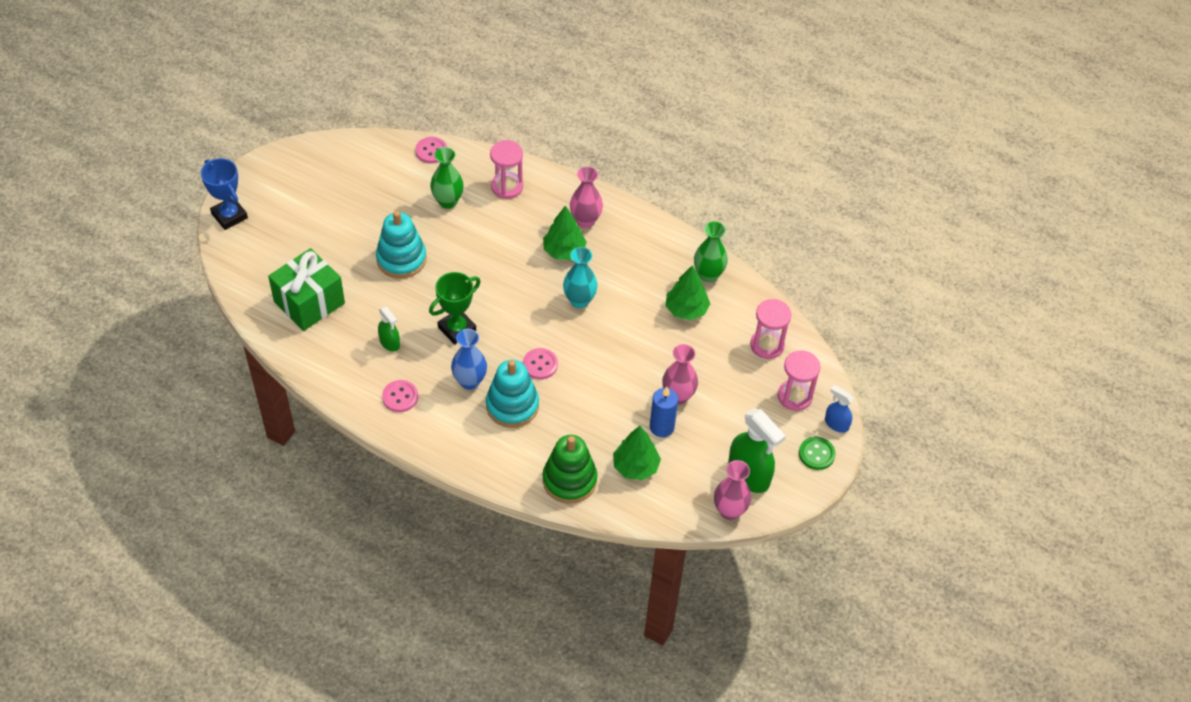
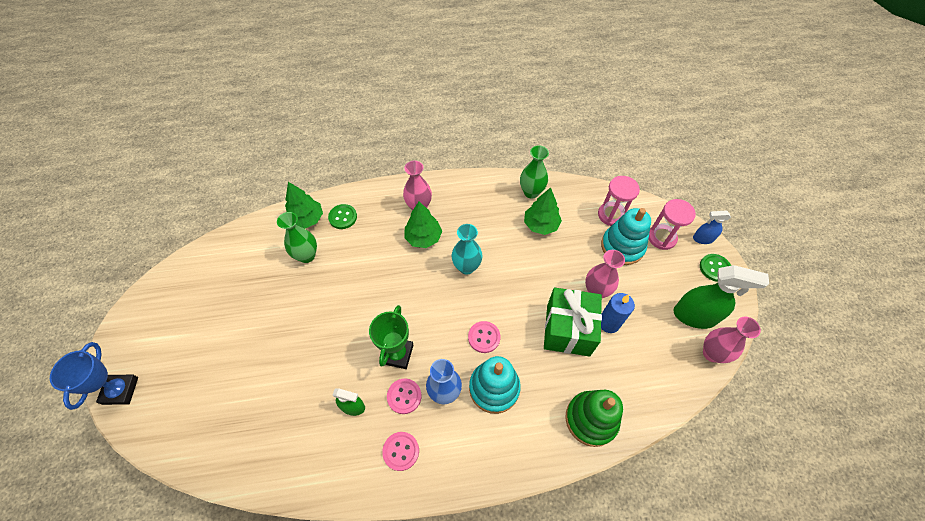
camera: 35 degrees left, 5 degrees up
blue trophy [201,158,248,230] -> blue trophy turned 75 degrees clockwise [50,342,138,410]
green gift [268,248,345,331] -> green gift moved to [544,288,602,356]
turquoise stacking toy [376,211,427,278] -> turquoise stacking toy moved to [601,208,651,265]
pink button [415,137,447,164] -> pink button moved to [387,378,422,414]
pink hourglass [490,140,523,199] -> green button [328,204,357,229]
green tree [613,426,661,480] -> green tree moved to [285,182,323,229]

